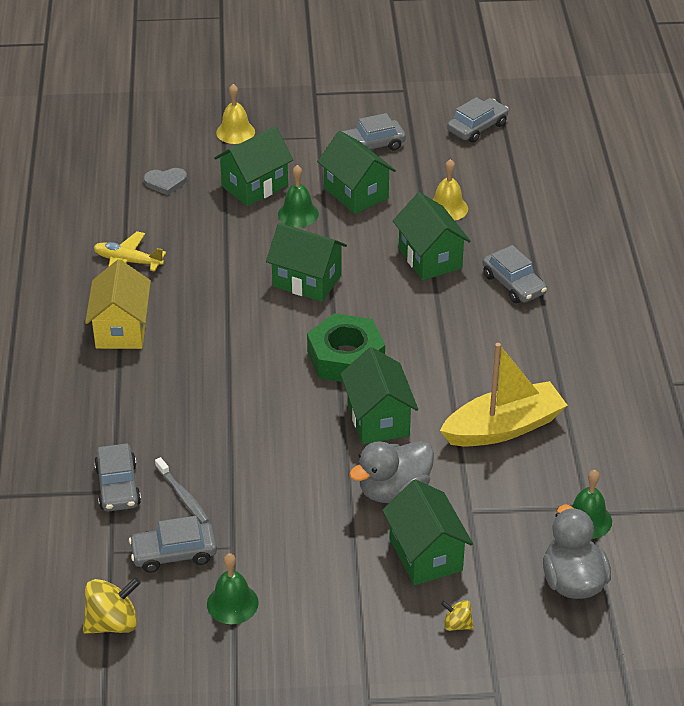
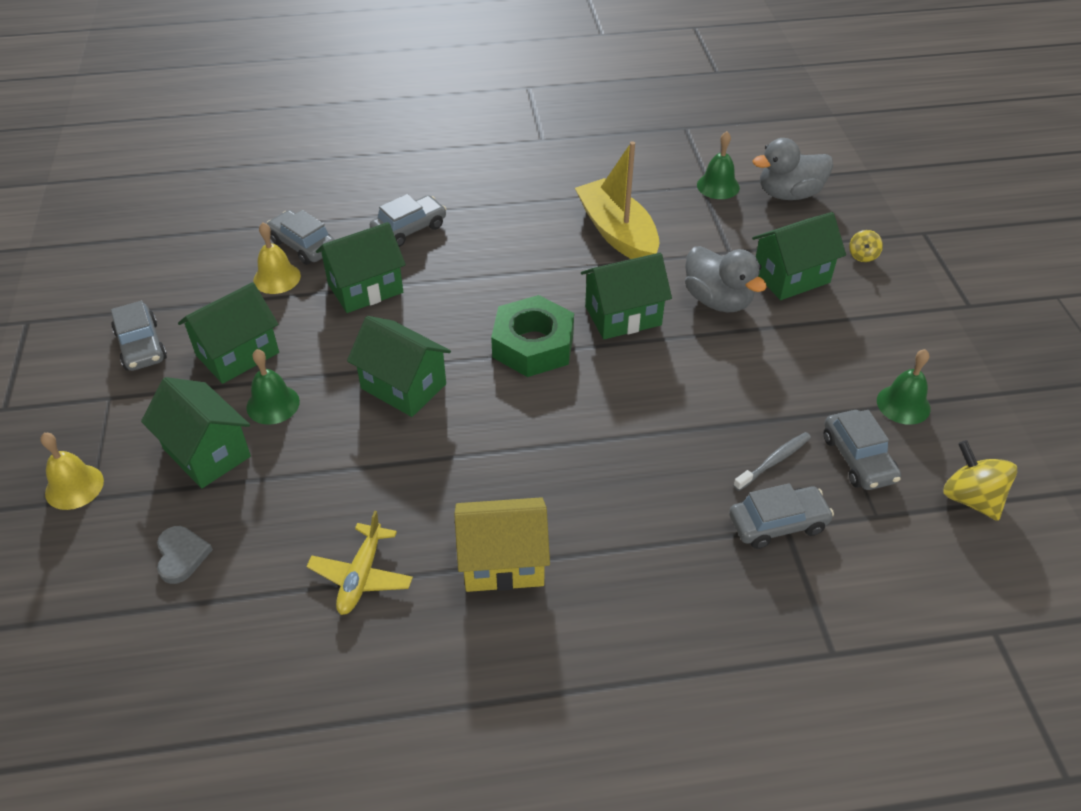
camera: 95 degrees left, 5 degrees up
green house [266,223,347,302] -> green house turned 75 degrees counterclockwise [347,316,451,417]
grey car [447,97,509,143] -> grey car moved to [267,210,335,265]

